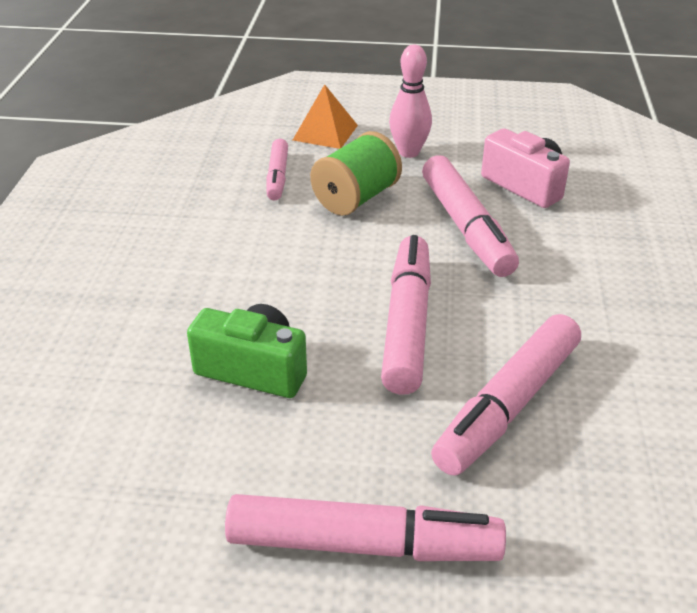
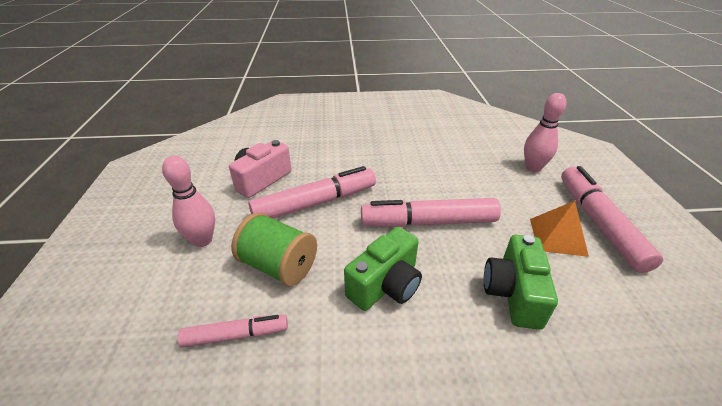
camera: 100 degrees left, 0 degrees up
orange pyramid [293,84,358,149] -> orange pyramid moved to [530,201,589,257]
pink marker [431,314,581,476] -> none
none -> green camera [344,227,422,311]
none -> pink bowling pin [524,93,566,172]

